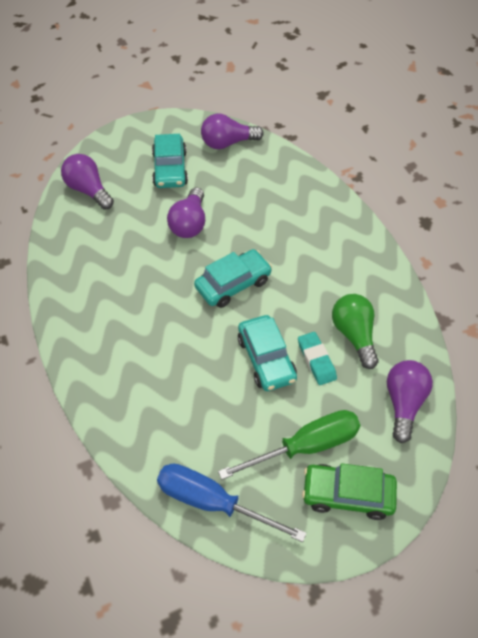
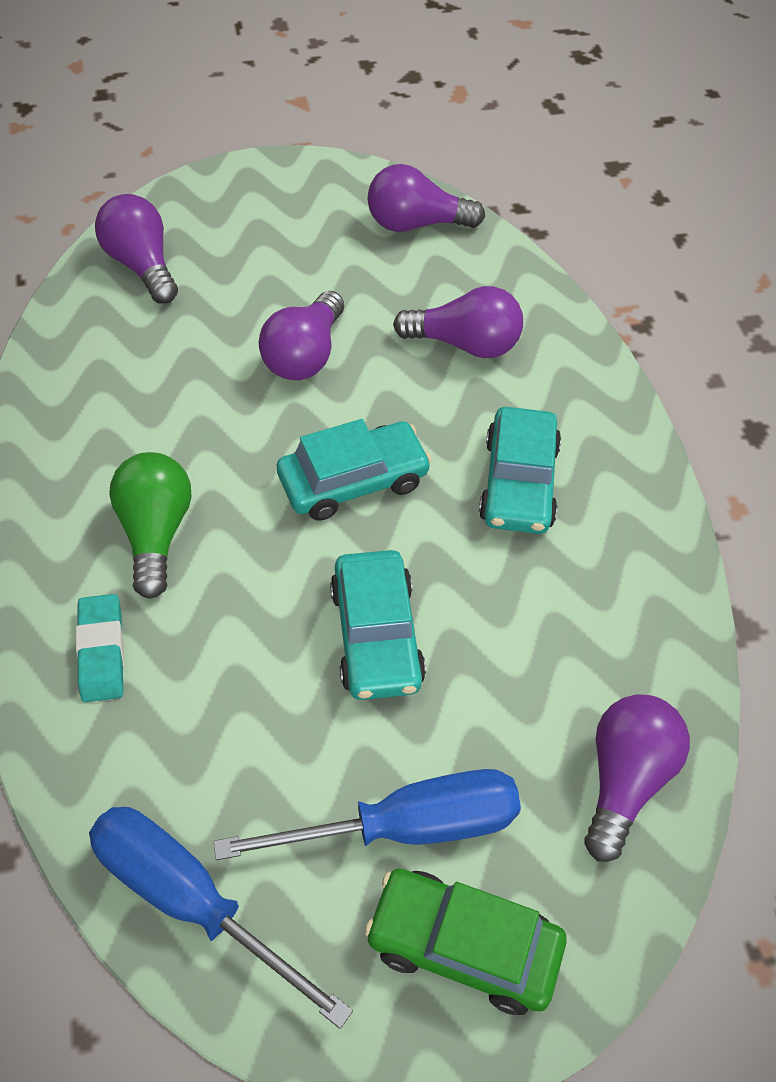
camera: 10 degrees right, 0 degrees up
turquoise car [152,134,188,188] -> turquoise car moved to [479,407,561,534]
green screwdriver [218,410,360,480] -> blue screwdriver [214,769,521,860]
turquoise eraser [298,332,337,385] -> turquoise eraser moved to [76,594,124,702]
green light bulb [332,294,379,369] -> green light bulb moved to [109,452,191,599]
none -> purple light bulb [393,286,523,358]

